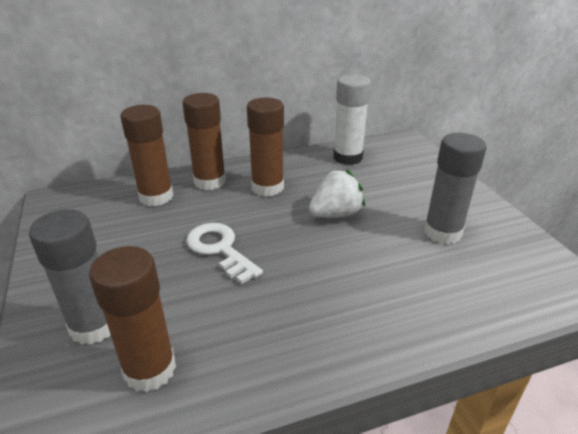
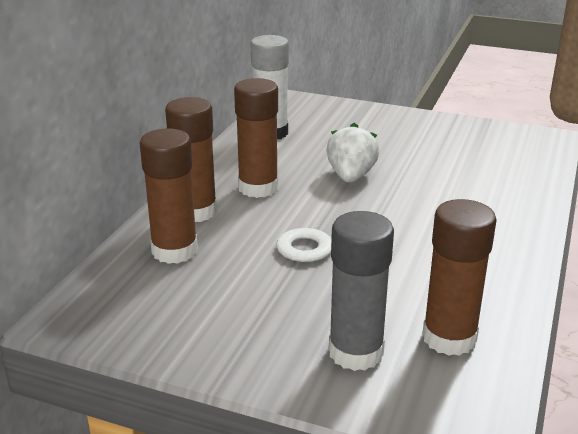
camera: 50 degrees left, 5 degrees down
grey glue stick [424,133,486,244] -> none

